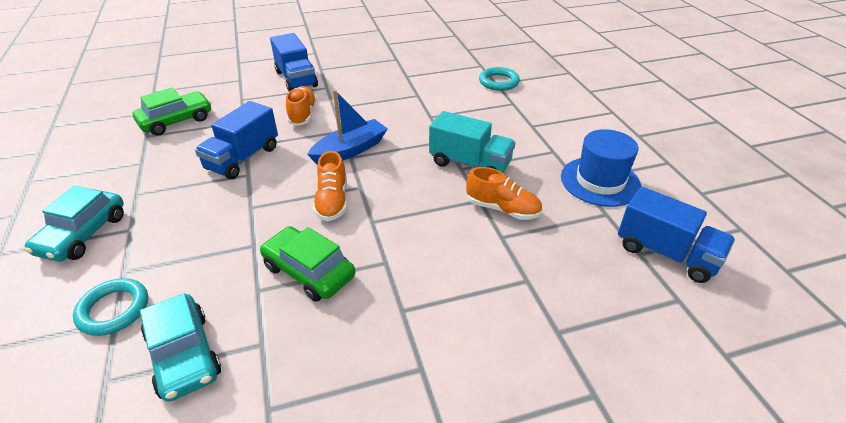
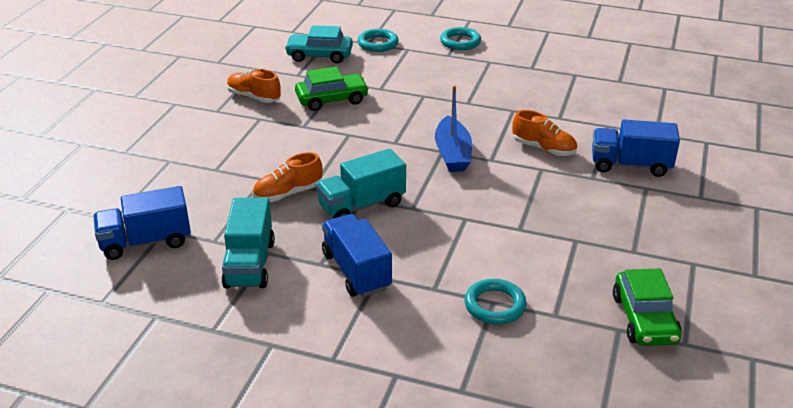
camera: 125 degrees right, 5 degrees down
turquoise car [25,186,124,262] -> turquoise ring [440,27,481,50]
green car [133,87,211,136] -> green car moved to [613,268,682,346]
blue truck [195,101,278,179] -> blue truck moved to [322,214,392,297]
orange shoe [313,151,347,221] -> orange shoe moved to [227,69,281,103]
blue hat [561,129,641,207] -> turquoise truck [221,198,275,288]

